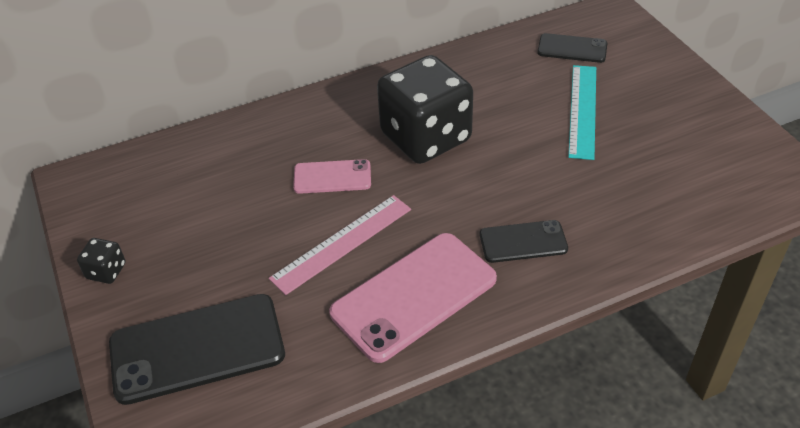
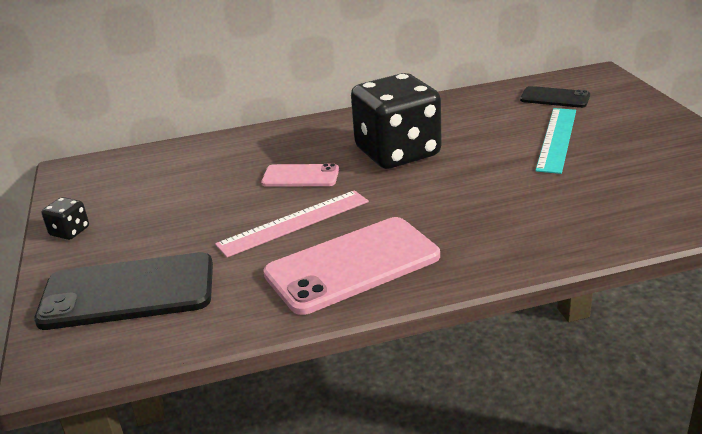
camera: 10 degrees right, 15 degrees down
black phone [480,220,568,263] -> none

